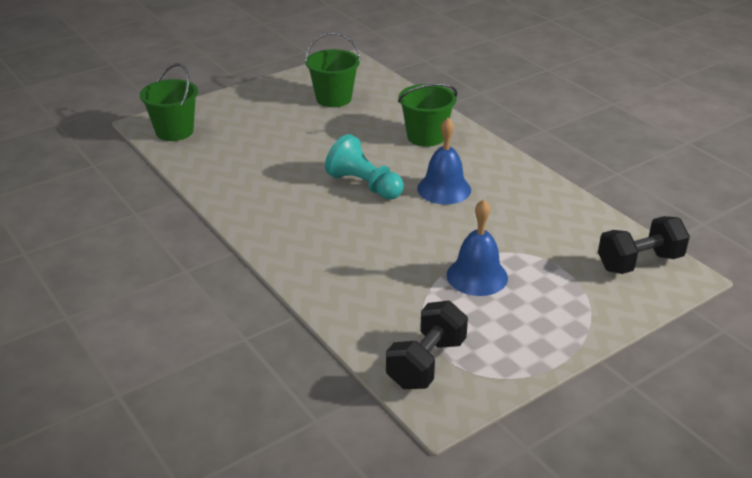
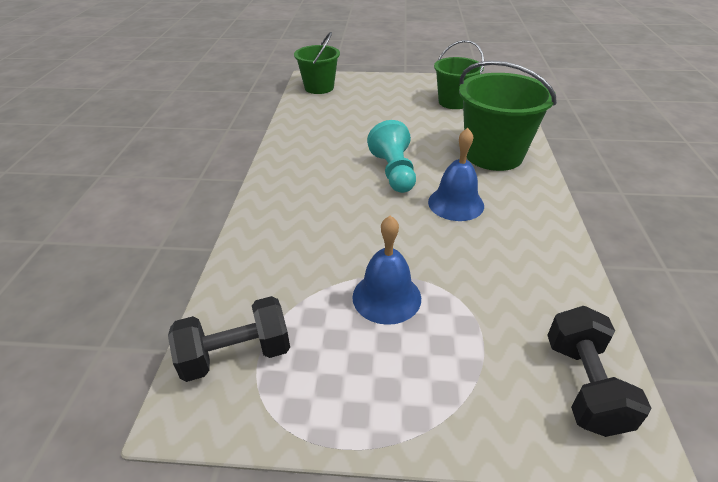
camera: 40 degrees right, 5 degrees up
green bucket [398,83,457,147] -> green bucket [459,60,557,171], size x1.54
black dumbbell [598,216,690,274] -> black dumbbell turned 75 degrees clockwise [547,306,651,437]

